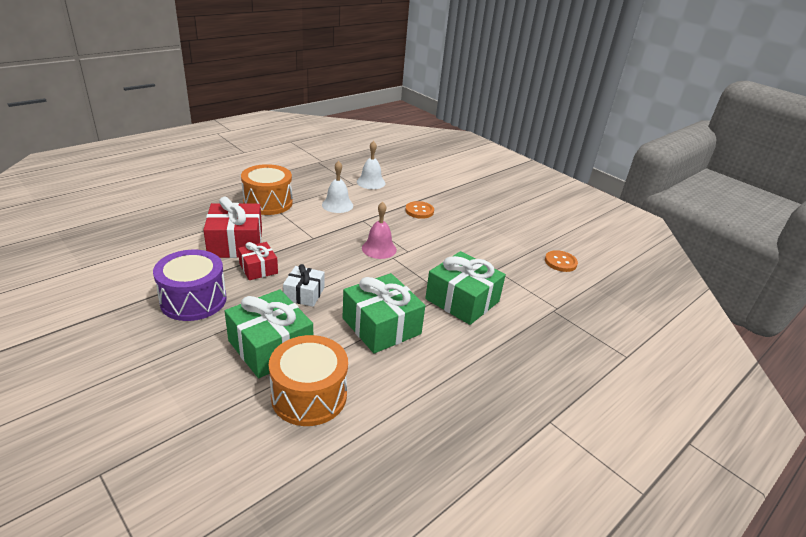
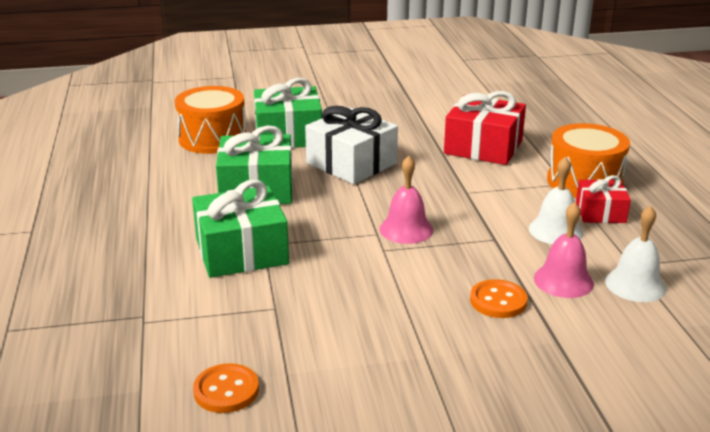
camera: 125 degrees right, 5 degrees down
purple drum [153,250,227,321] -> none
red gift [238,242,278,280] -> red gift moved to [576,175,631,223]
white gift [283,264,325,307] -> white gift [305,106,398,184], size x1.73
none -> pink bell [534,202,594,298]

